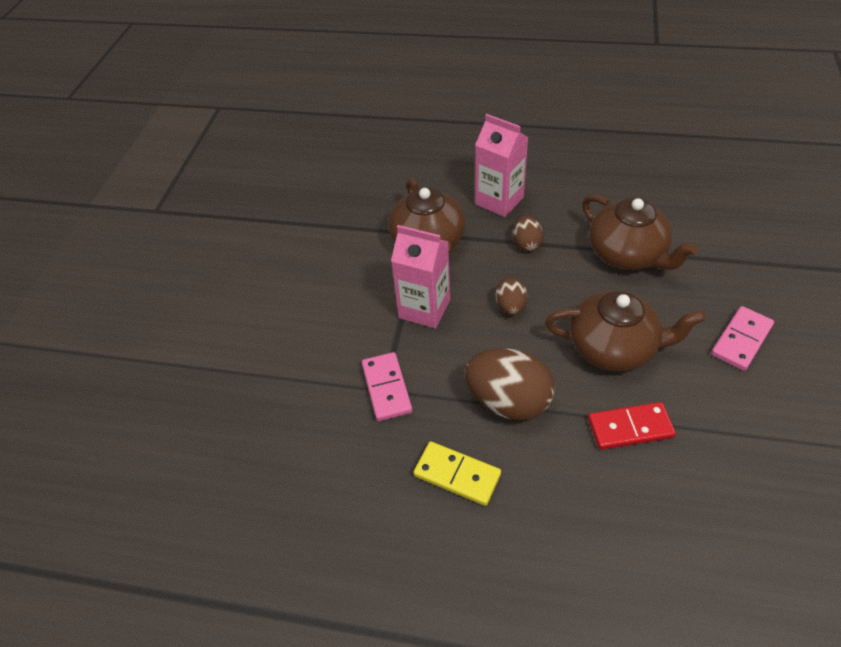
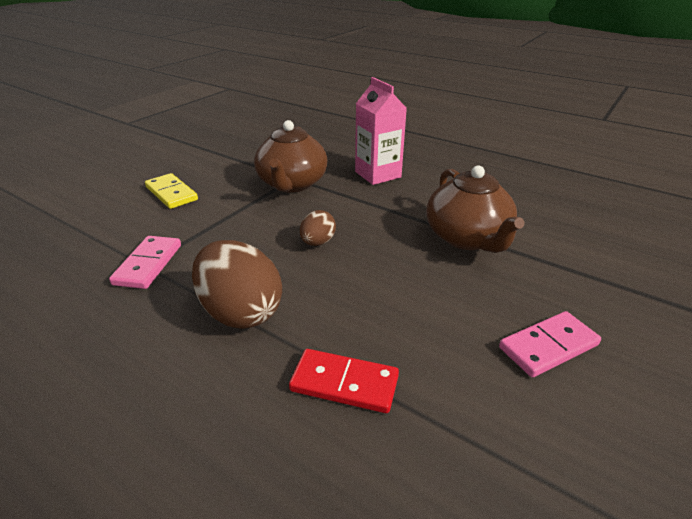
camera: 20 degrees right, 15 degrees down
pink carton [391,225,450,329] -> none
yellow domino [414,441,501,506] -> yellow domino moved to [145,173,198,209]
brown egg [513,215,543,251] -> none
brown teapot [545,290,705,371] -> none

